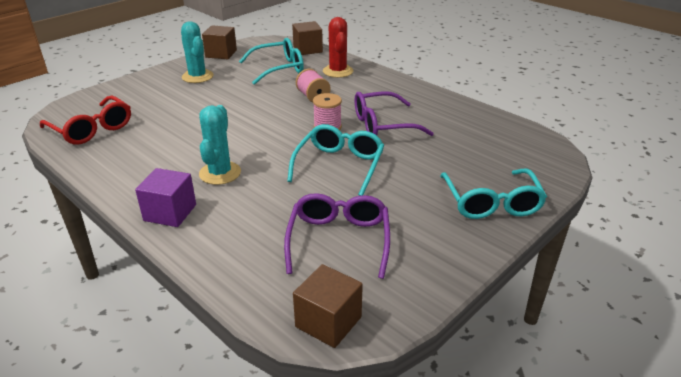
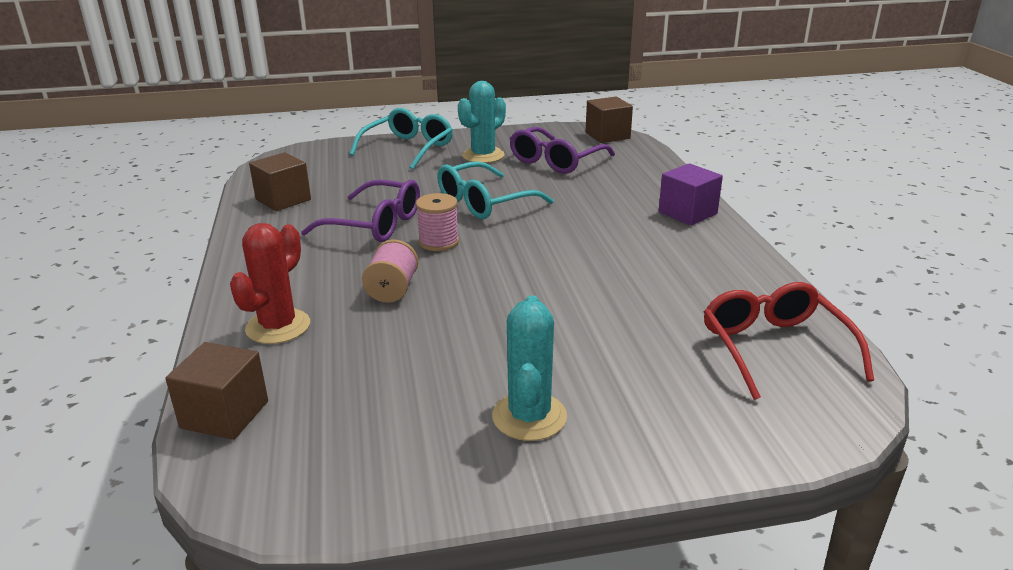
camera: 145 degrees left, 5 degrees down
turquoise cactus [199,105,241,185] -> turquoise cactus moved to [458,81,506,163]
brown cube [202,26,237,59] -> brown cube moved to [249,152,311,211]
turquoise glasses [239,38,304,85] -> none

